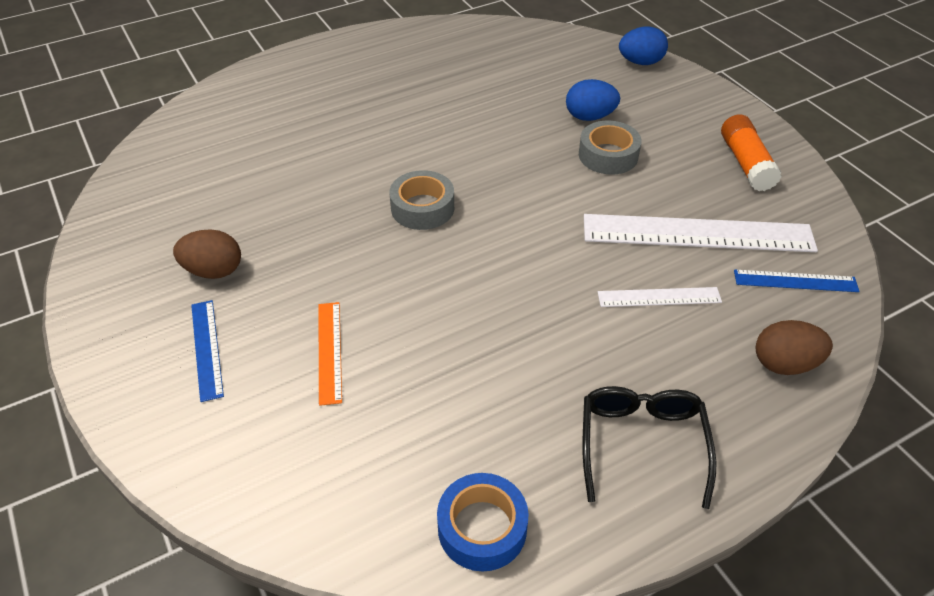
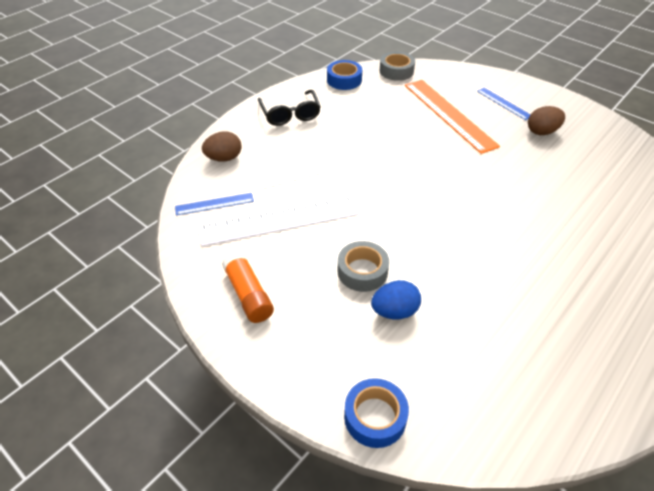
camera: 160 degrees right, 0 degrees up
orange ruler [318,302,342,406] -> orange ruler [405,80,500,154], size x2.01
grey tape [389,170,454,230] -> grey tape moved to [380,52,415,81]
blue egg [619,27,668,65] -> blue tape [344,378,409,448]

